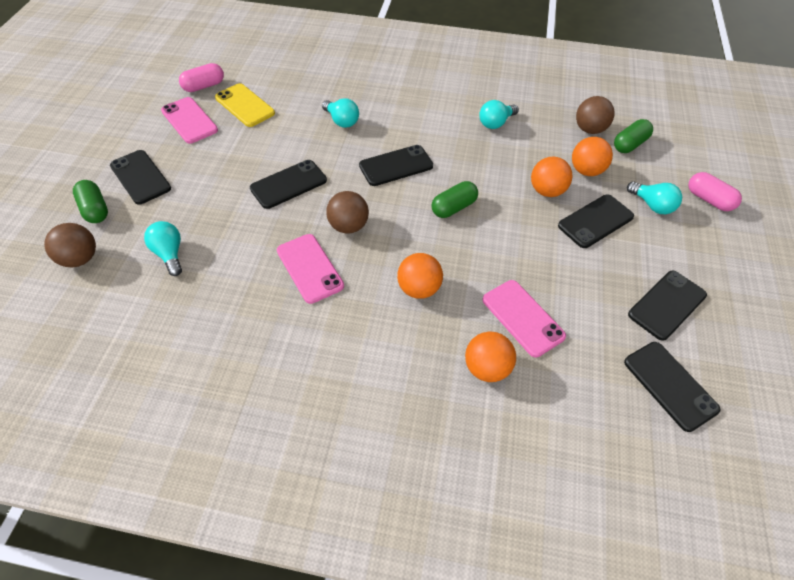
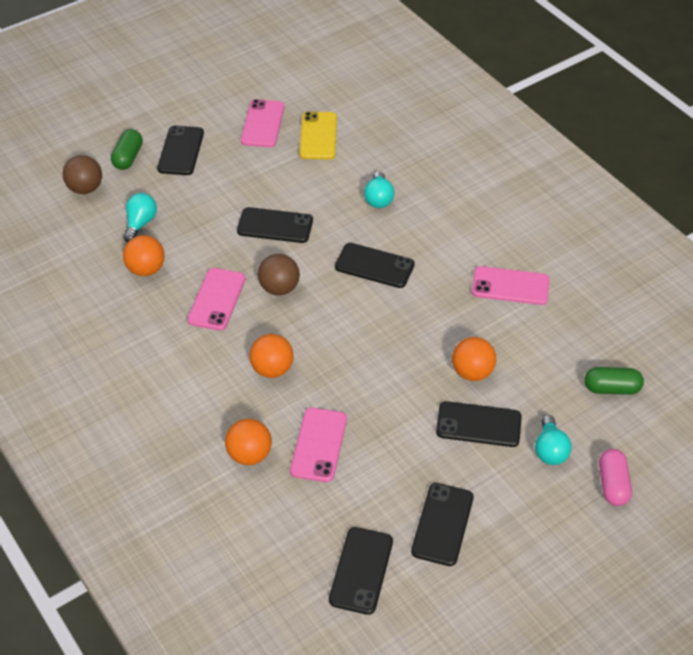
camera: 45 degrees right, 5 degrees down
pink capsule [179,63,224,92] -> none
green capsule [431,181,478,218] -> none
turquoise light bulb [479,100,519,129] -> pink phone [472,266,550,305]
orange ball [572,137,613,176] -> orange ball moved to [123,235,165,276]
brown ball [576,96,615,134] -> none
black phone [628,271,707,341] -> black phone turned 75 degrees counterclockwise [411,483,474,566]

